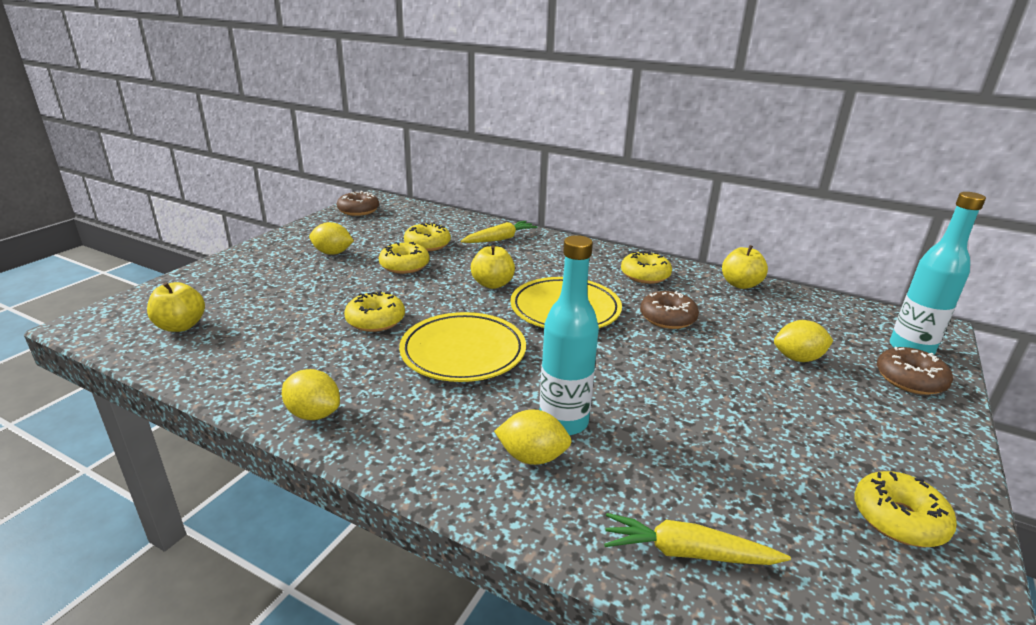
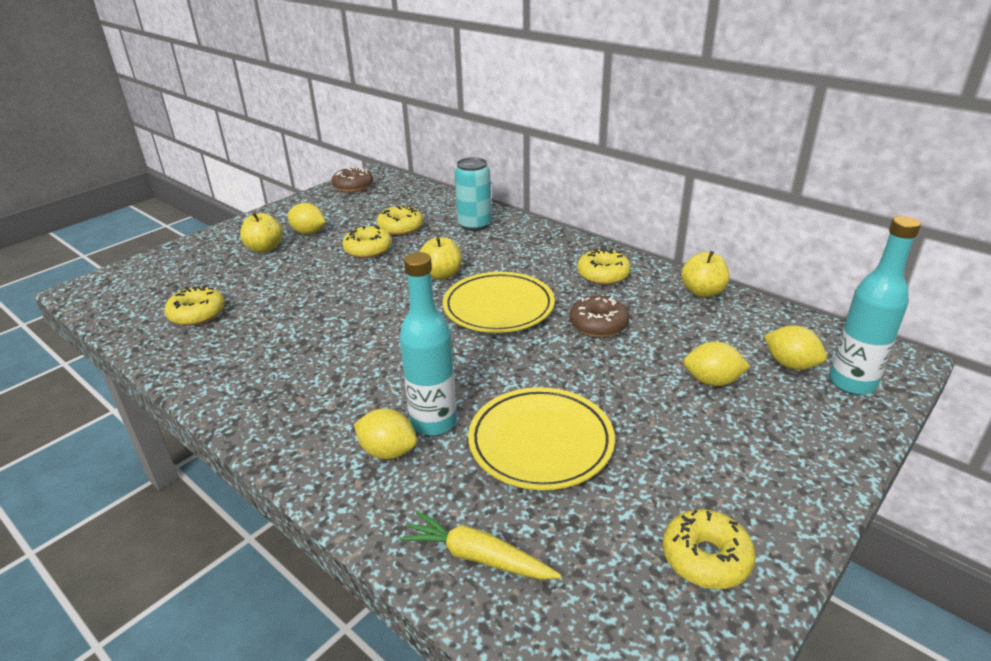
camera: 15 degrees right, 5 degrees up
yellow apple [147,282,205,332] -> yellow apple moved to [240,212,283,253]
yellow lemon [282,369,340,420] -> yellow lemon moved to [764,325,827,370]
yellow donut [344,291,405,332] -> yellow donut moved to [165,285,225,326]
yellow plate [399,312,526,382] -> yellow plate moved to [468,387,615,490]
yellow carrot [461,221,537,243] -> turquoise can [454,157,492,231]
brown donut [877,347,953,395] -> none

